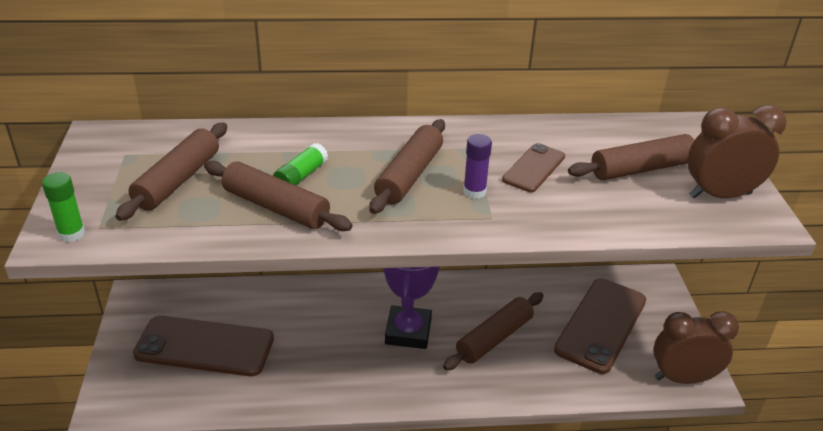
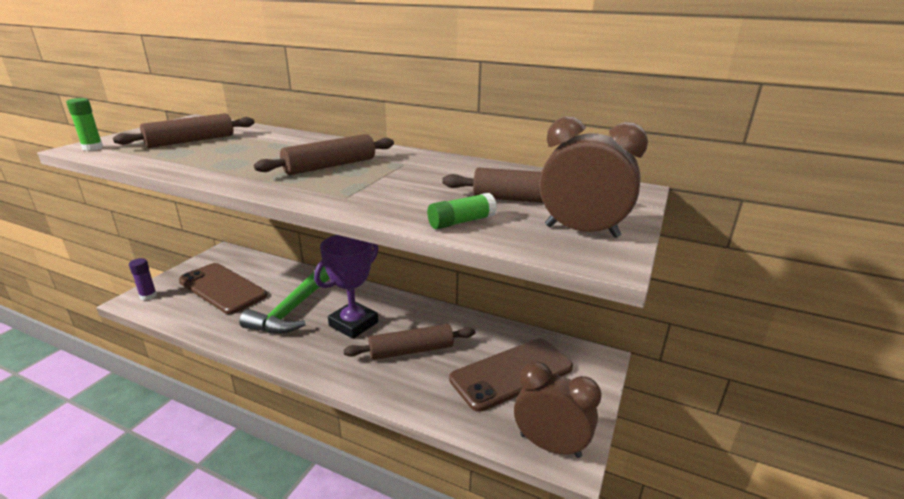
camera: 30 degrees right, 10 degrees down
brown rolling pin [204,161,352,231] -> none
green glue stick [273,143,328,186] -> green glue stick moved to [427,193,497,229]
purple glue stick [463,134,492,199] -> purple glue stick moved to [129,258,157,300]
brown phone [502,143,565,192] -> none
none -> green hammer [239,266,330,334]

